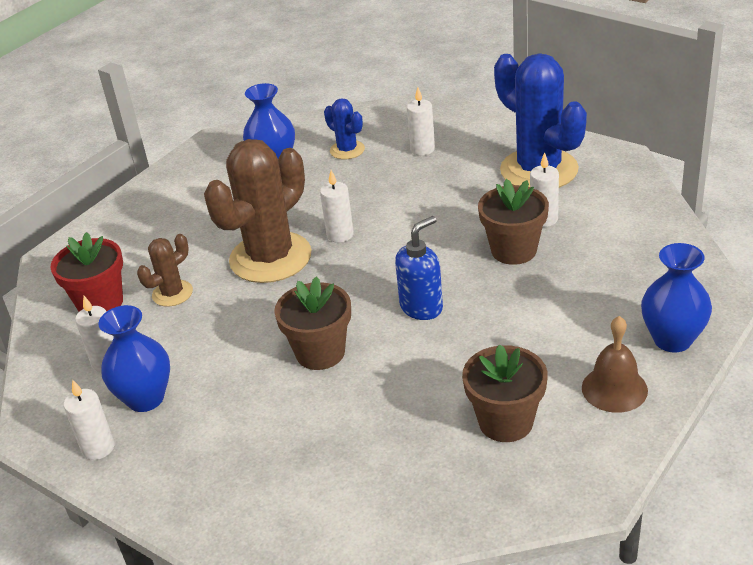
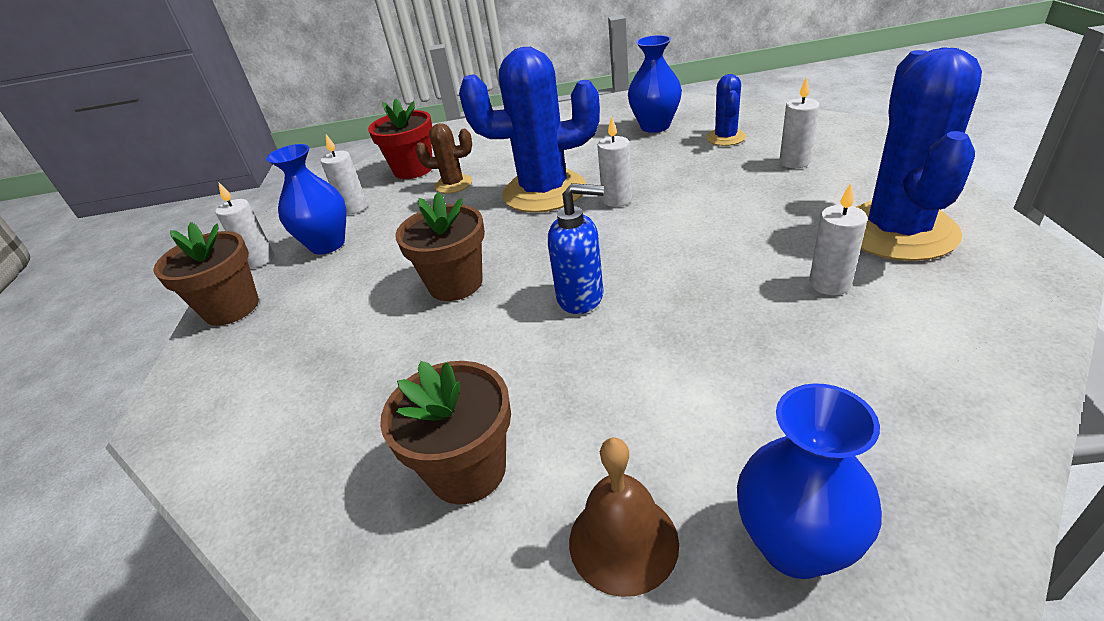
camera: 50 degrees right, 0 degrees up
brown cactus [204,139,311,283] -> blue cactus [459,47,600,213]
brown flower pot [478,179,549,265] -> brown flower pot moved to [153,222,259,326]

